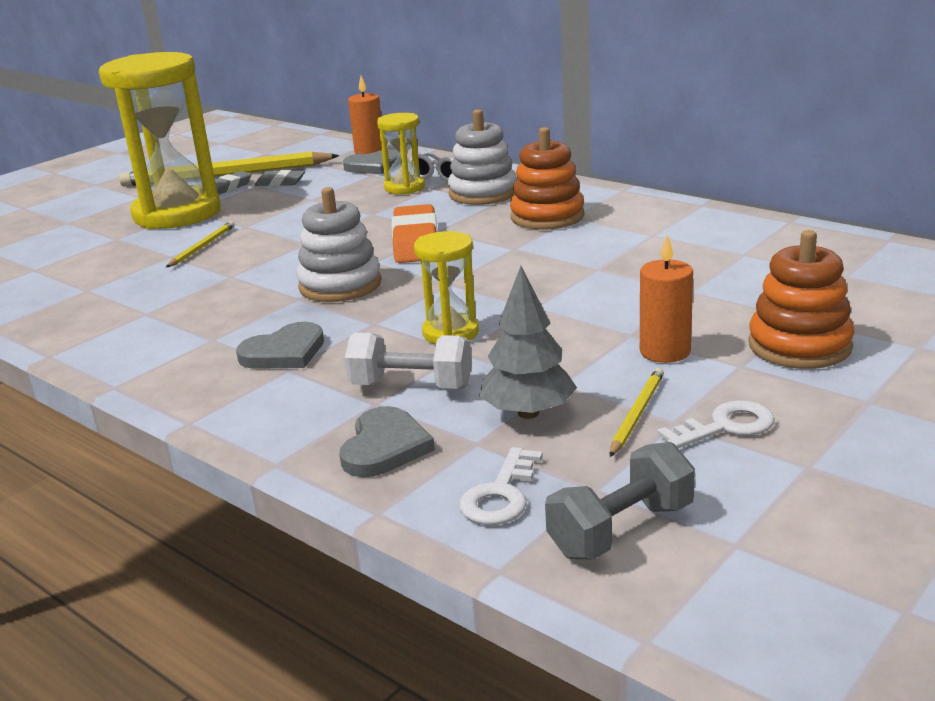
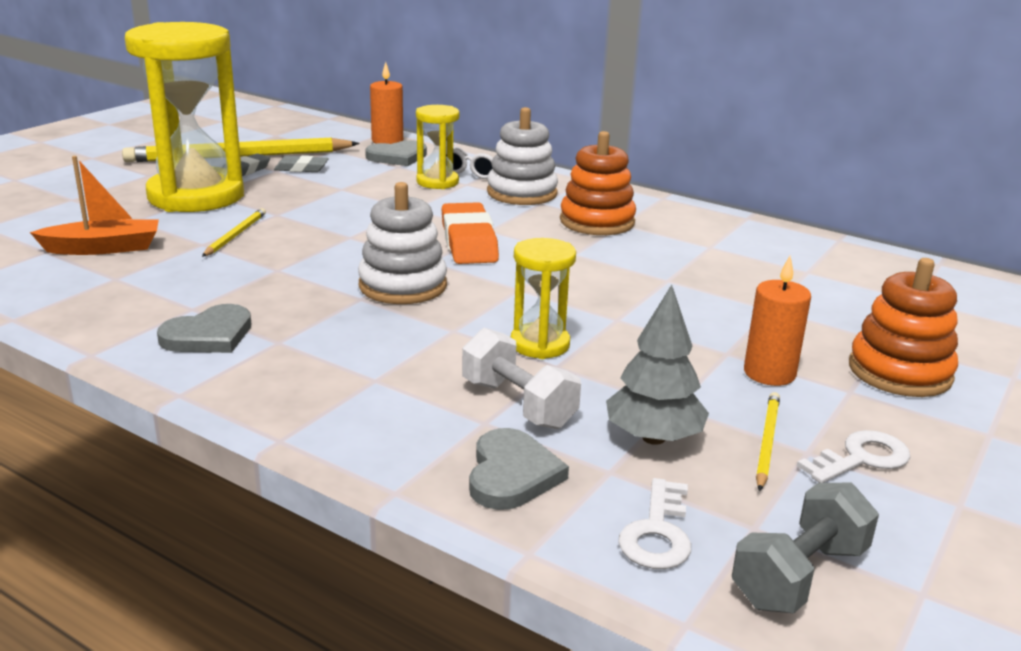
camera: 10 degrees left, 0 degrees up
grey heart [236,322,324,369] -> grey heart moved to [157,304,251,353]
white dumbbell [345,333,472,389] -> white dumbbell turned 45 degrees clockwise [462,328,581,429]
none -> orange boat [30,156,159,255]

